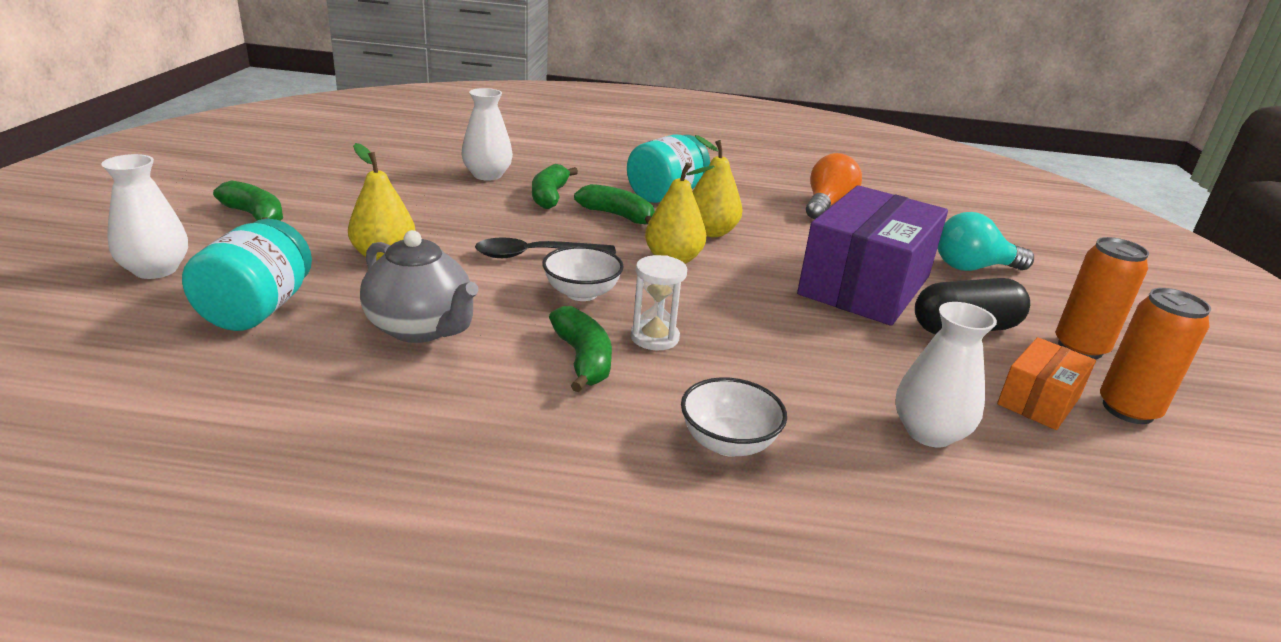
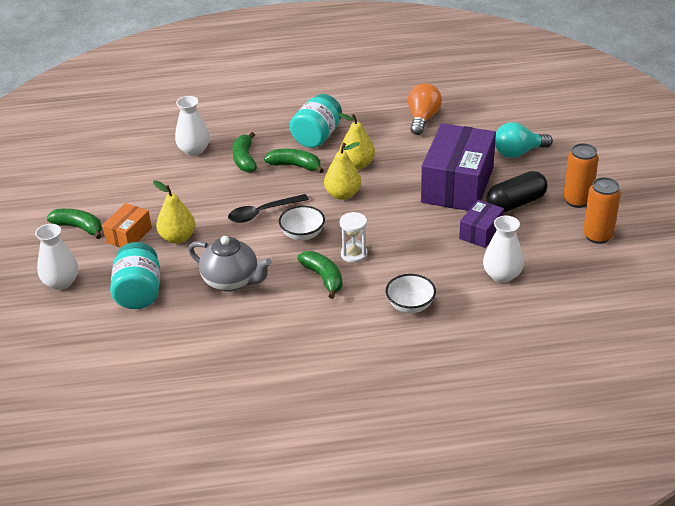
camera: 10 degrees left, 10 degrees up
orange box [997,337,1096,430] -> orange box moved to [102,203,152,248]
none -> purple box [459,200,504,248]

